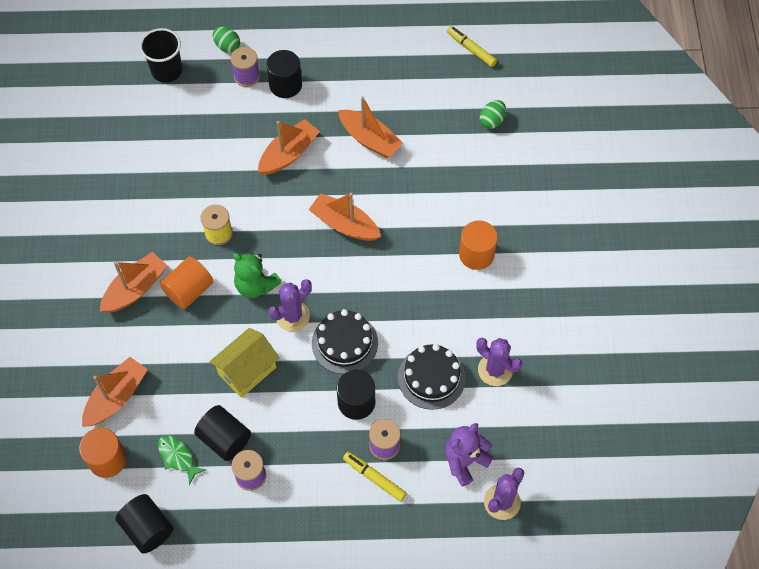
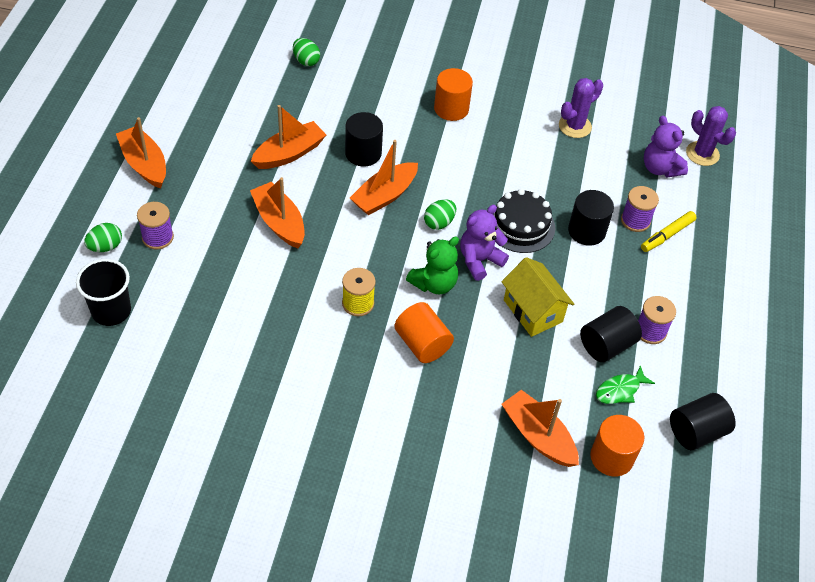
camera: 80 degrees left, 10 degrees down
orange boat [100,252,168,313] -> orange boat moved to [116,117,166,189]
black cylinder [266,50,302,98] -> black cylinder moved to [345,112,383,166]
purple cactus [268,279,312,332] -> purple teddy bear [460,205,509,281]
black cake [398,344,465,410] -> none
yellow marker [447,26,497,67] -> none
none -> green egg [424,199,456,230]

